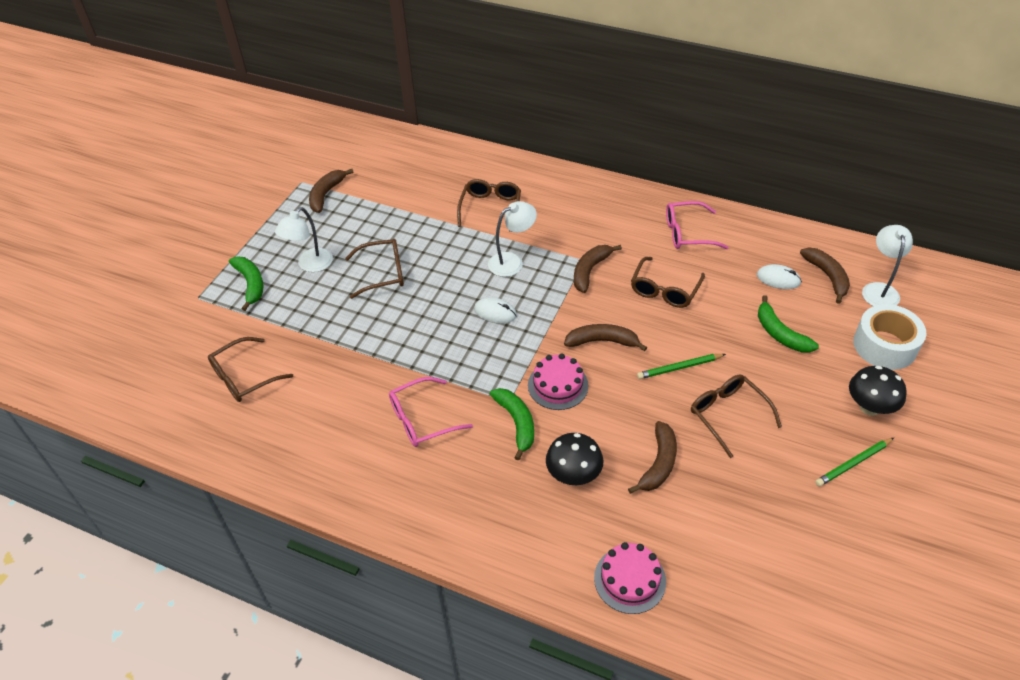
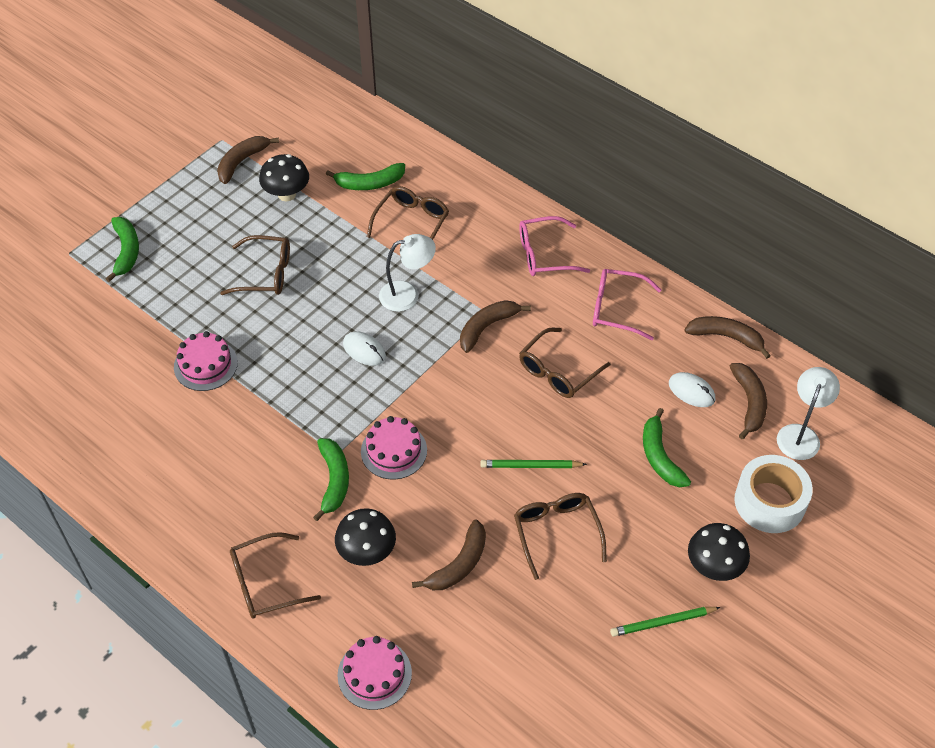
camera: 15 degrees right, 5 degrees up
brown glasses [208,337,293,402] -> brown glasses moved to [230,532,321,618]
white lamp [275,207,333,272] -> none
pink glasses [389,377,473,447] -> pink glasses moved to [519,216,590,276]
brown banana [564,324,647,352] -> brown banana moved to [684,316,771,359]
none -> pink cake [174,331,238,391]
none -> black mushroom [259,154,309,201]
none -> green banana [326,163,405,190]

